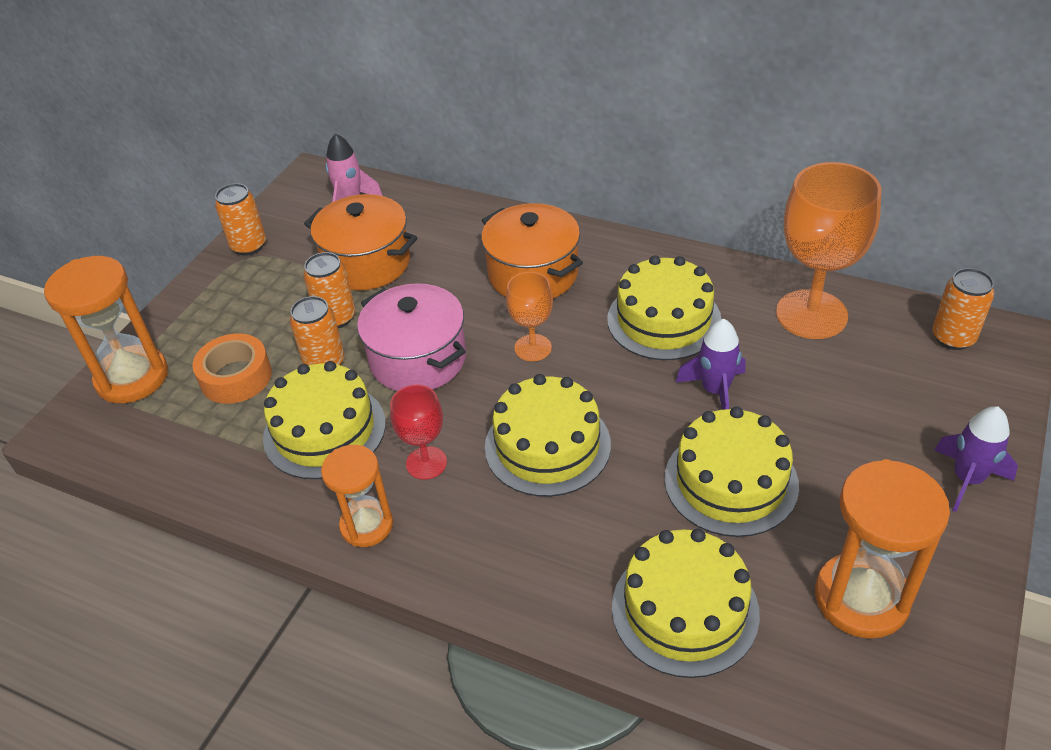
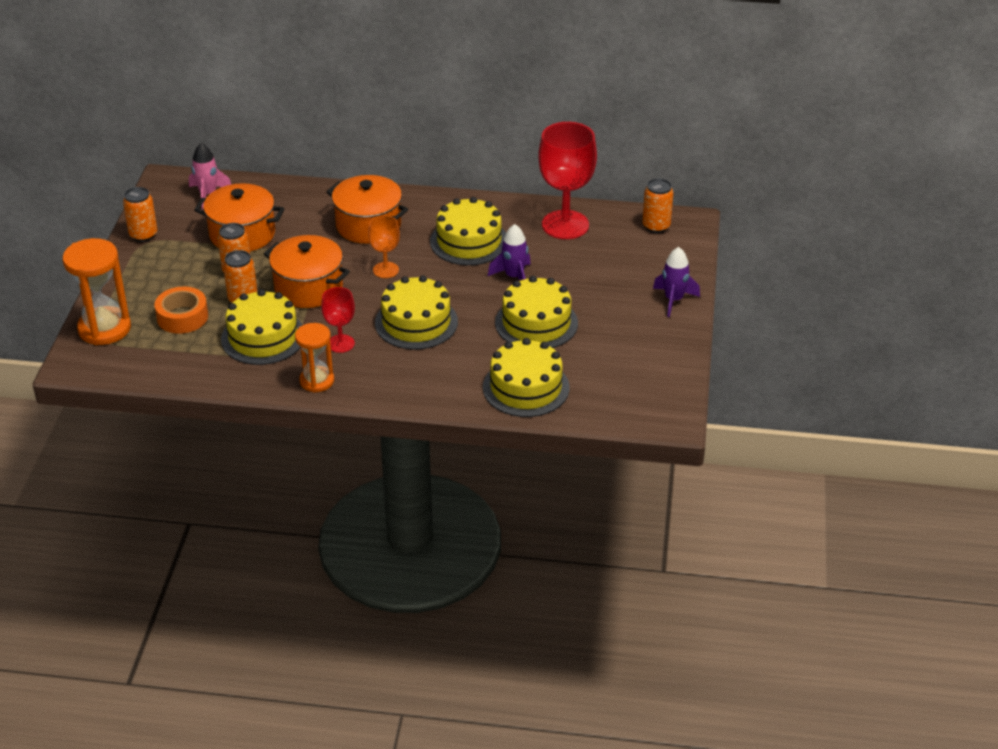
camera: 20 degrees left, 5 degrees down
pink pot [357,283,466,391] -> orange pot [264,235,350,308]
orange goblet [776,162,882,339] -> red goblet [538,122,597,239]
orange hourglass [815,459,950,639] -> none

